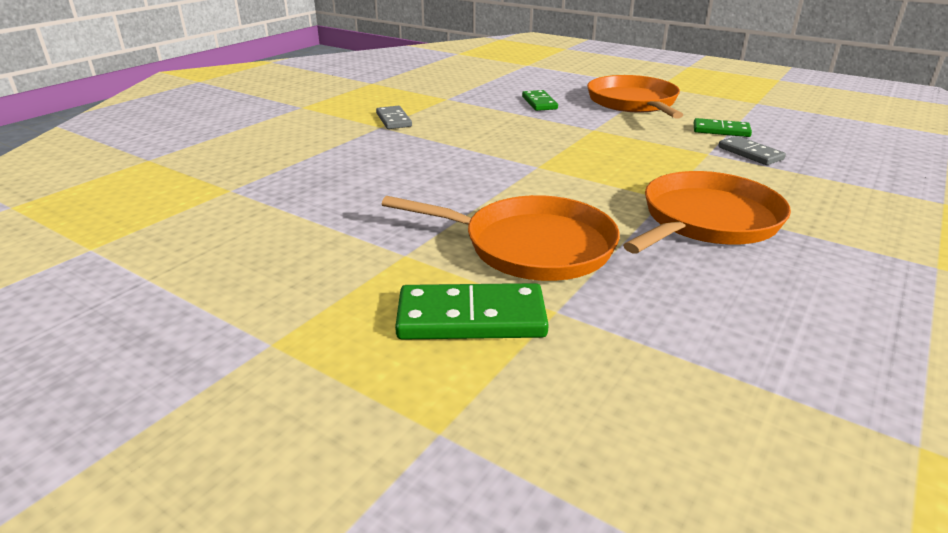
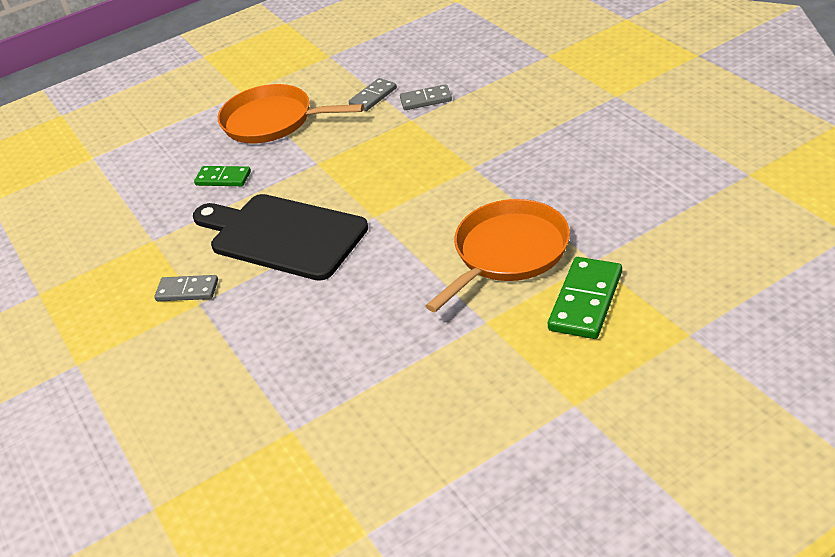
camera: 60 degrees left, 10 degrees up
orange pan [623,171,791,253] -> none
green domino [694,118,752,137] -> grey domino [349,78,397,111]
none -> black cutting board [193,194,368,281]

